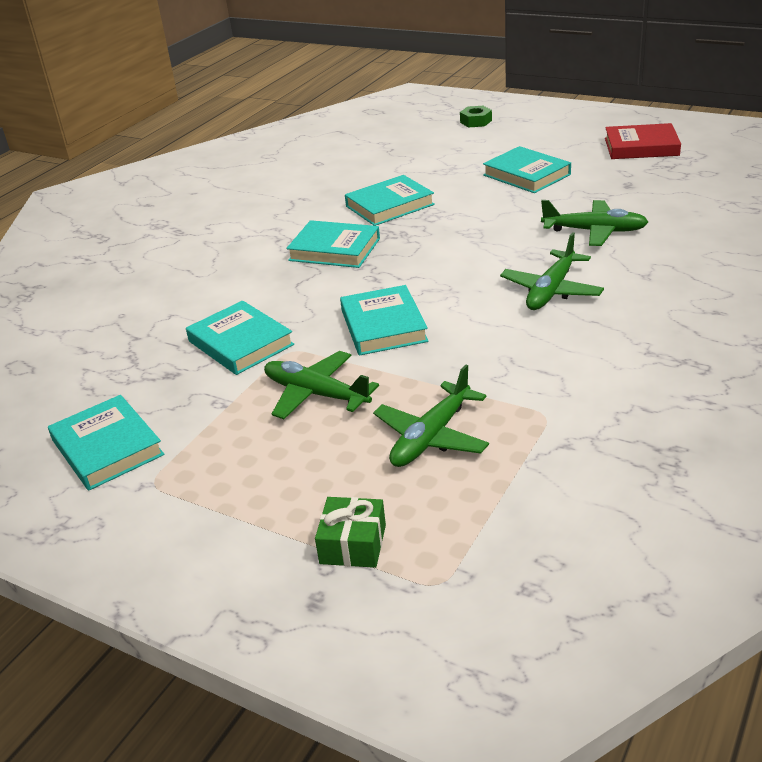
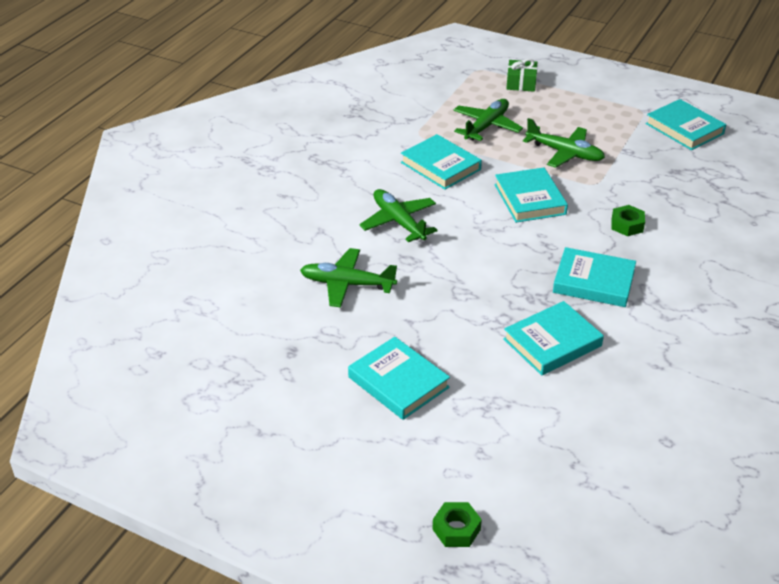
camera: 175 degrees right, 5 degrees up
turquoise book [186,301,294,375] -> turquoise book moved to [401,134,482,190]
green plane [500,232,604,310] -> green plane turned 60 degrees counterclockwise [359,189,437,242]
red book [605,123,681,159] -> none
none -> green nut [612,205,645,236]

